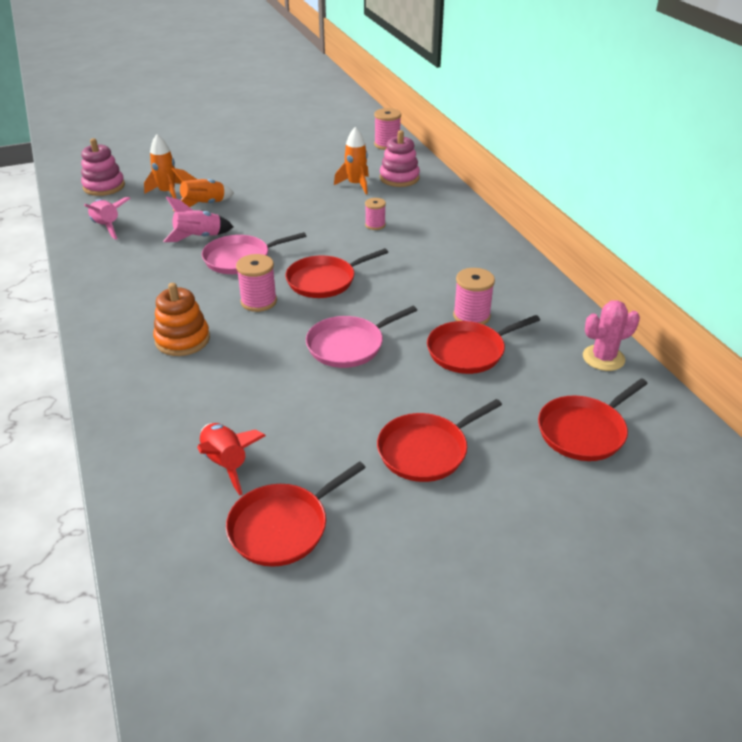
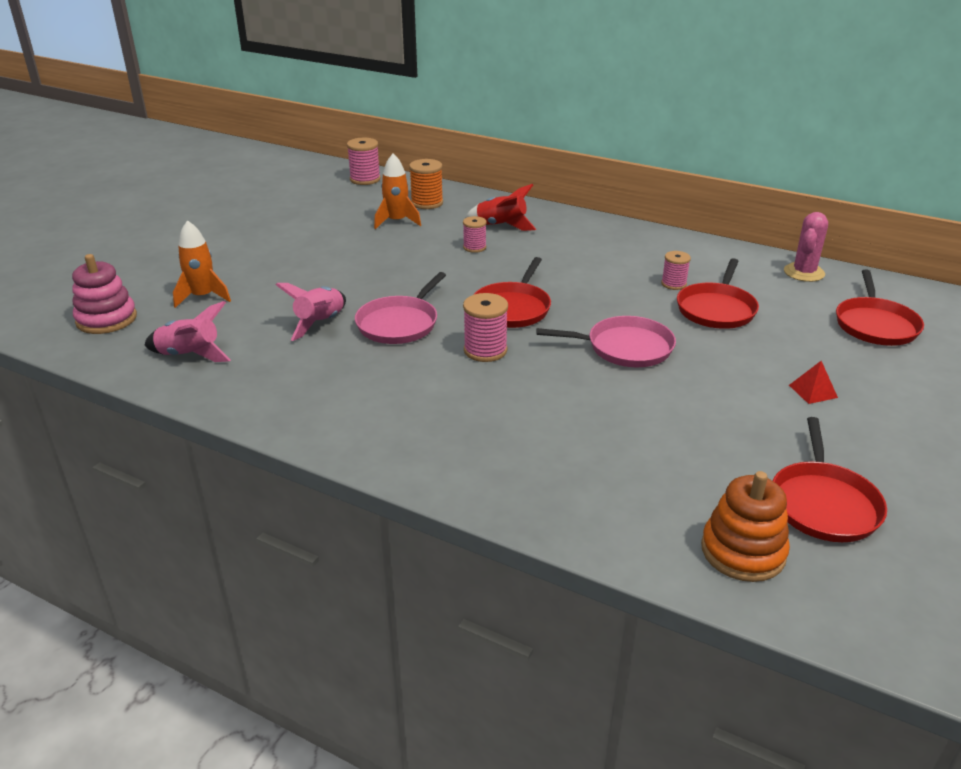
camera: 40 degrees left, 5 degrees down
orange stacking toy [153,283,210,356] -> orange stacking toy moved to [701,471,790,582]
orange rocket [172,168,234,211] -> none
red rocket [197,423,266,495] -> red rocket moved to [465,184,536,231]
pink pan [306,306,417,368] -> pink pan turned 105 degrees counterclockwise [536,316,676,367]
red pan [377,399,502,482] -> red pyramid [789,361,838,404]
pink stacking toy [380,130,420,187] -> orange spool [409,159,443,209]
pink spool [453,268,495,325] -> pink spool [661,251,691,290], size x0.65

